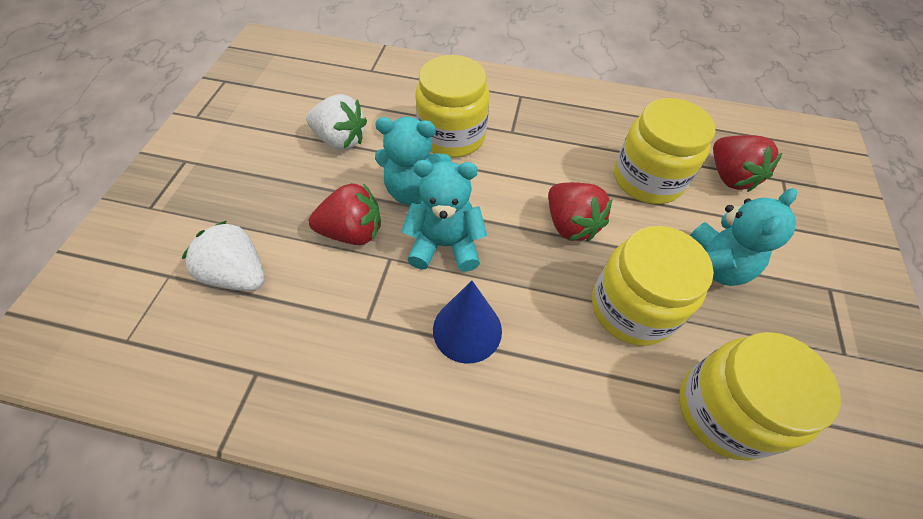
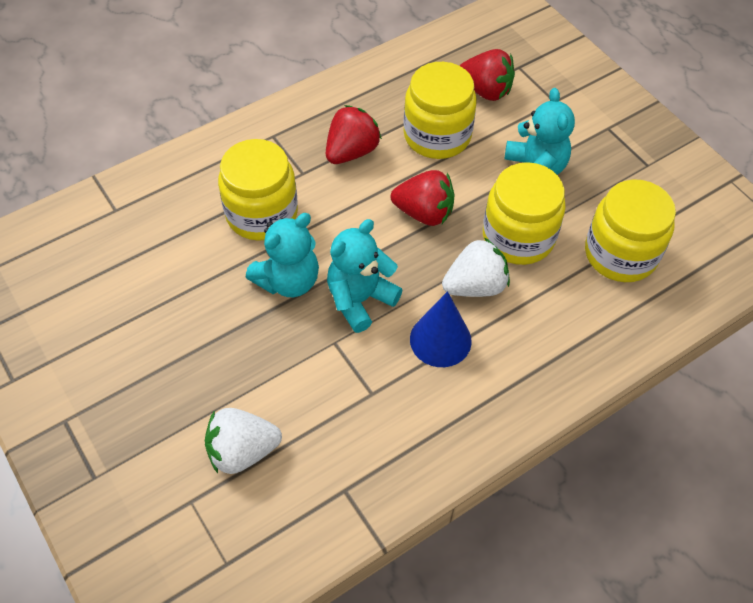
camera: 45 degrees left, 0 degrees up
white strawberry [306,94,367,150] -> white strawberry moved to [442,238,510,297]
red strawberry [309,183,381,245] -> red strawberry moved to [326,105,382,164]

